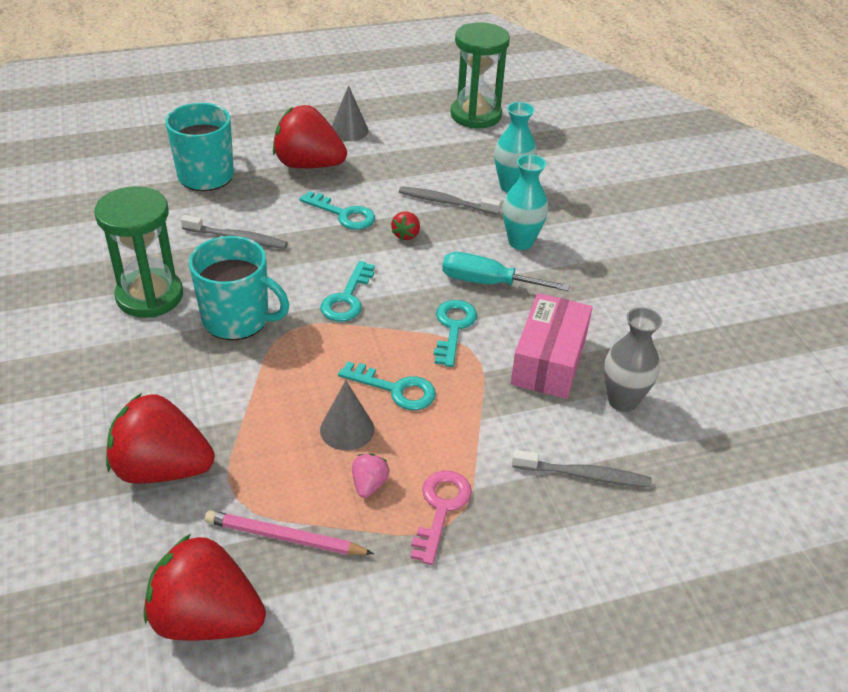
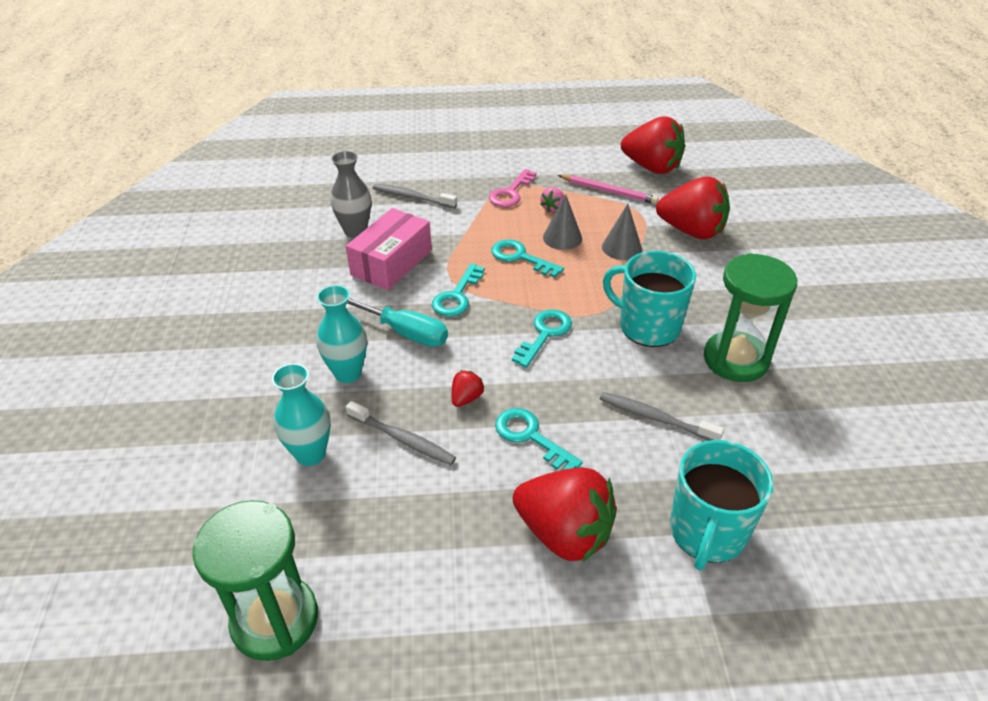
camera: 165 degrees left, 0 degrees up
grey cone [332,85,369,141] -> grey cone moved to [602,204,642,260]

